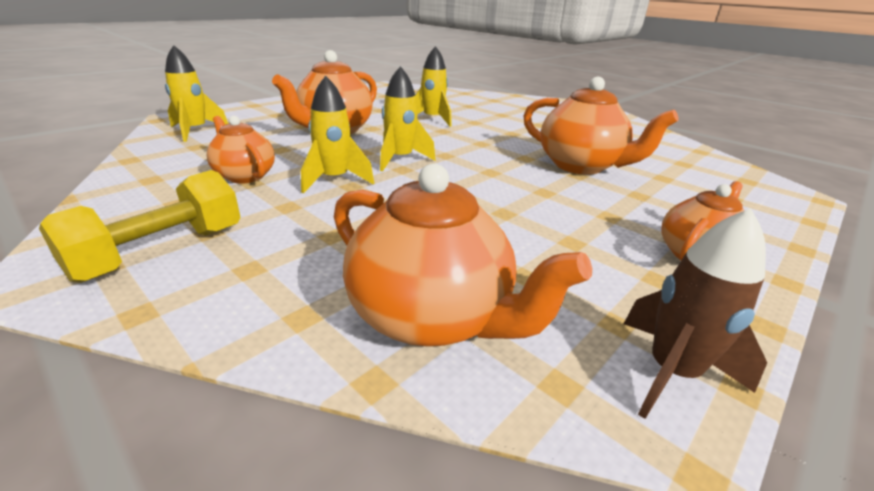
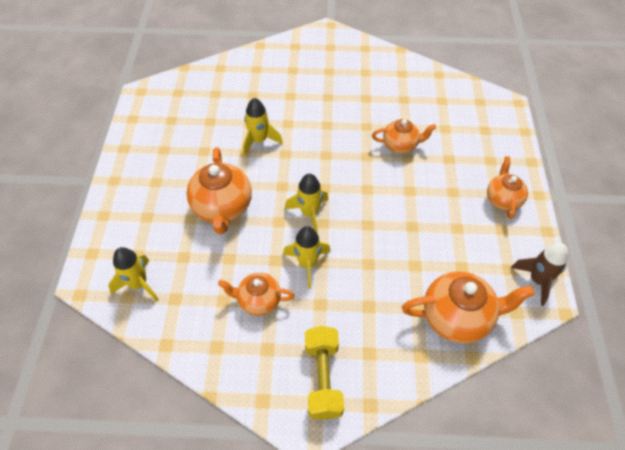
camera: 40 degrees left, 25 degrees up
orange teapot [523,77,679,175] -> orange teapot [372,119,436,154], size x0.62

